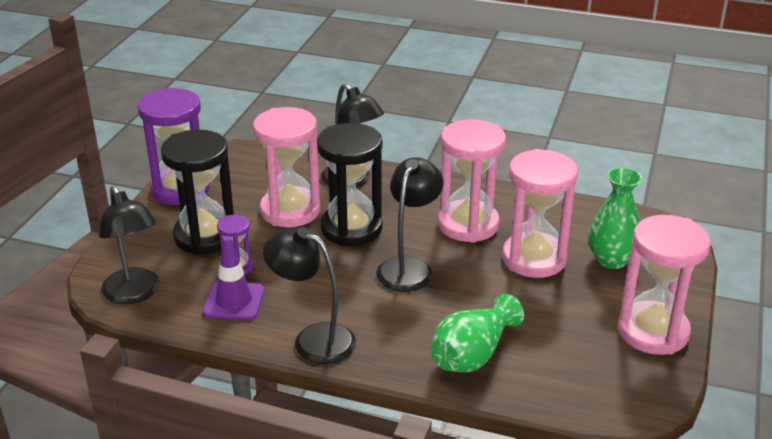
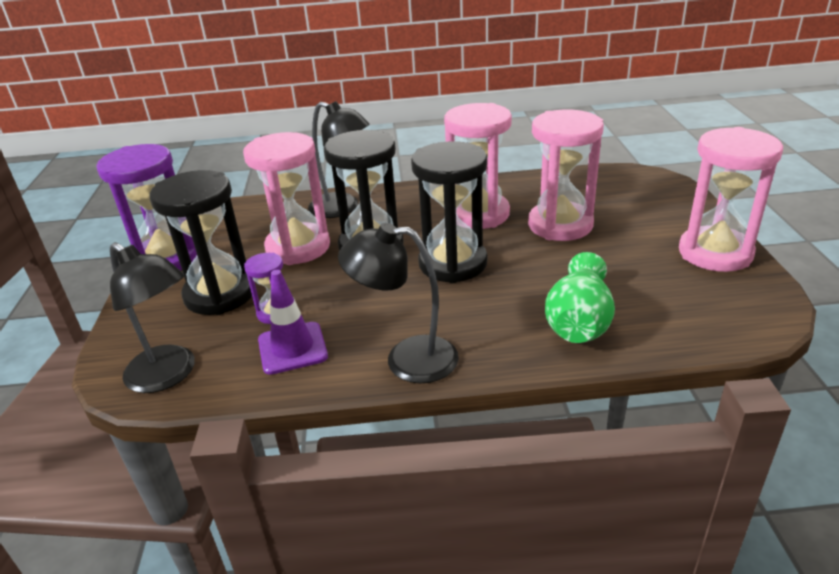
camera: 20 degrees left, 0 degrees up
black lamp [376,157,444,292] -> black hourglass [411,141,487,283]
green vase [588,167,642,269] -> none

